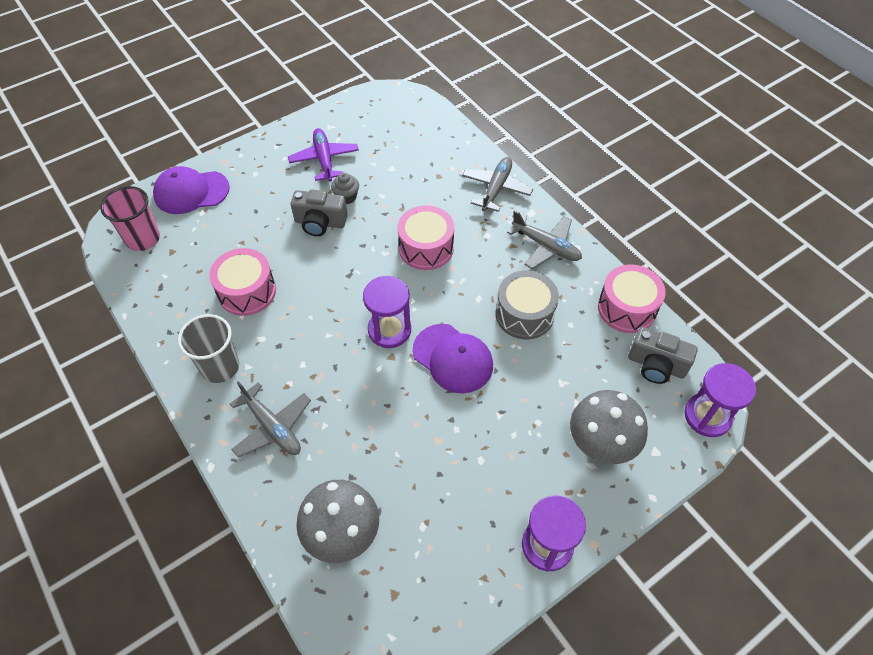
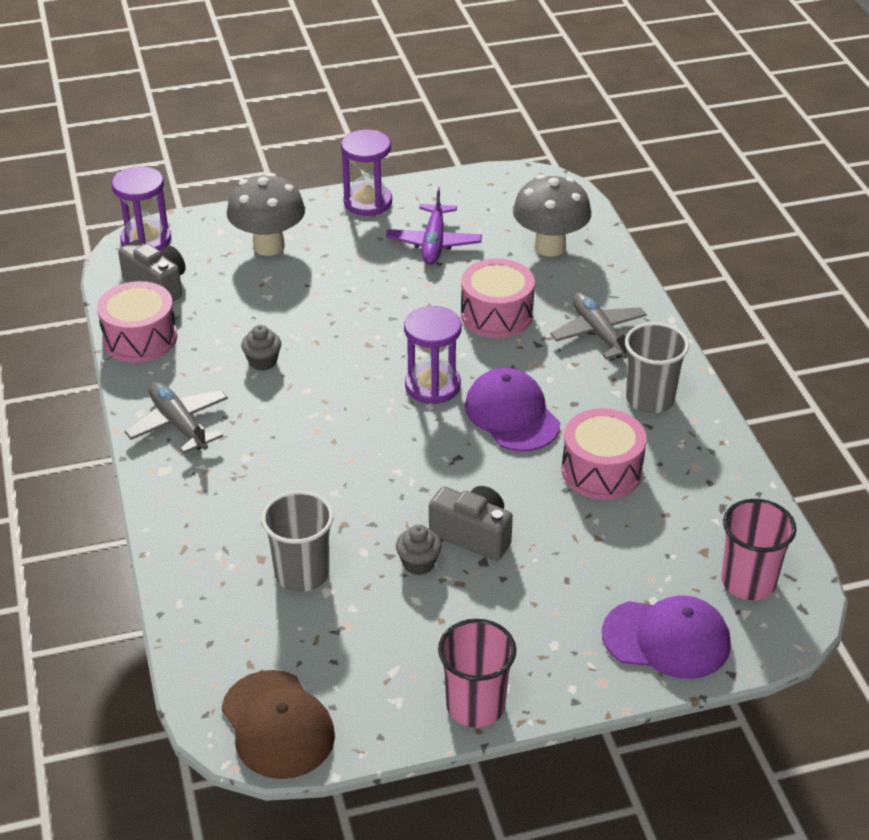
camera: 160 degrees left, 15 degrees down
purple plane [288,128,359,182] -> purple plane moved to [386,187,482,265]
pink drum [398,205,454,270] -> pink drum moved to [461,259,535,338]
purple cap [413,324,493,393] -> purple cap moved to [465,368,560,452]
grey plane [462,157,533,212] -> none
grey drum [496,270,559,339] -> grey cupcake [241,325,281,371]
none -> brown cap [221,670,335,779]
none -> grey cup [261,491,334,592]
none -> pink cup [438,619,517,728]

